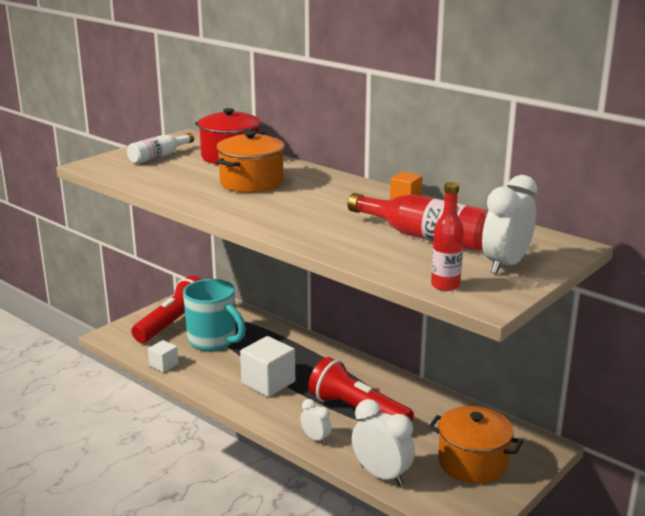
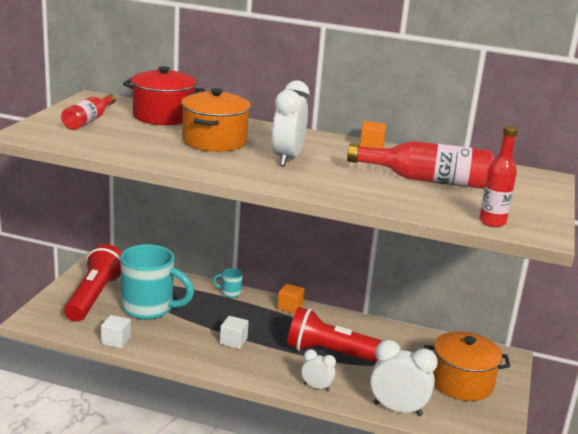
camera: 25 degrees left, 0 degrees up
white bottle [127,133,194,164] -> red bottle [61,94,116,130]
white cube [240,336,295,397] -> white cube [220,316,249,349], size x0.56
white clock [482,175,538,274] -> white clock moved to [272,80,309,166]
none -> turquoise mug [213,268,243,298]
none -> orange cube [277,283,304,314]

